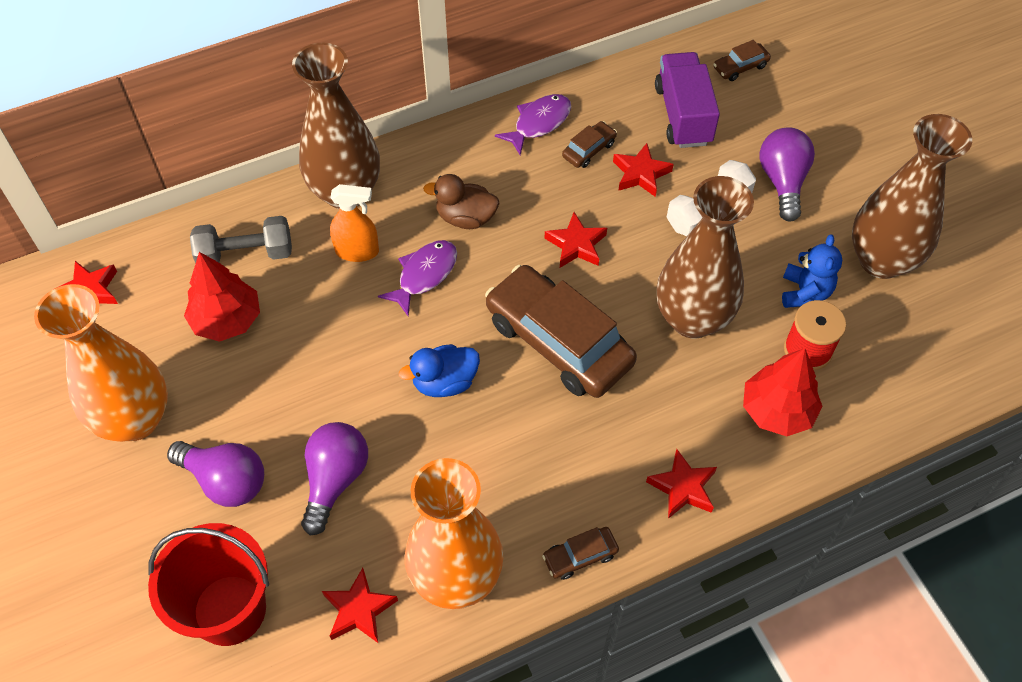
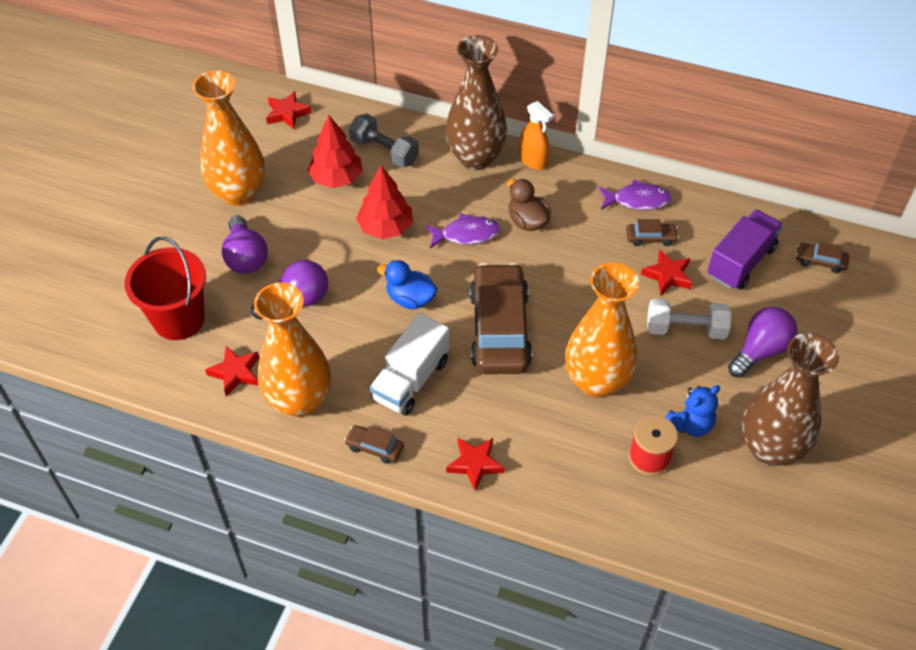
camera: 45 degrees right, 5 degrees down
orange spray bottle [330,184,379,262] -> orange spray bottle moved to [519,101,554,170]
red star [545,212,607,268] -> none
brown vase [657,176,754,338] -> orange vase [565,262,639,397]
red tree [743,348,823,436] -> red tree moved to [356,165,413,239]
none -> white truck [370,313,450,416]

